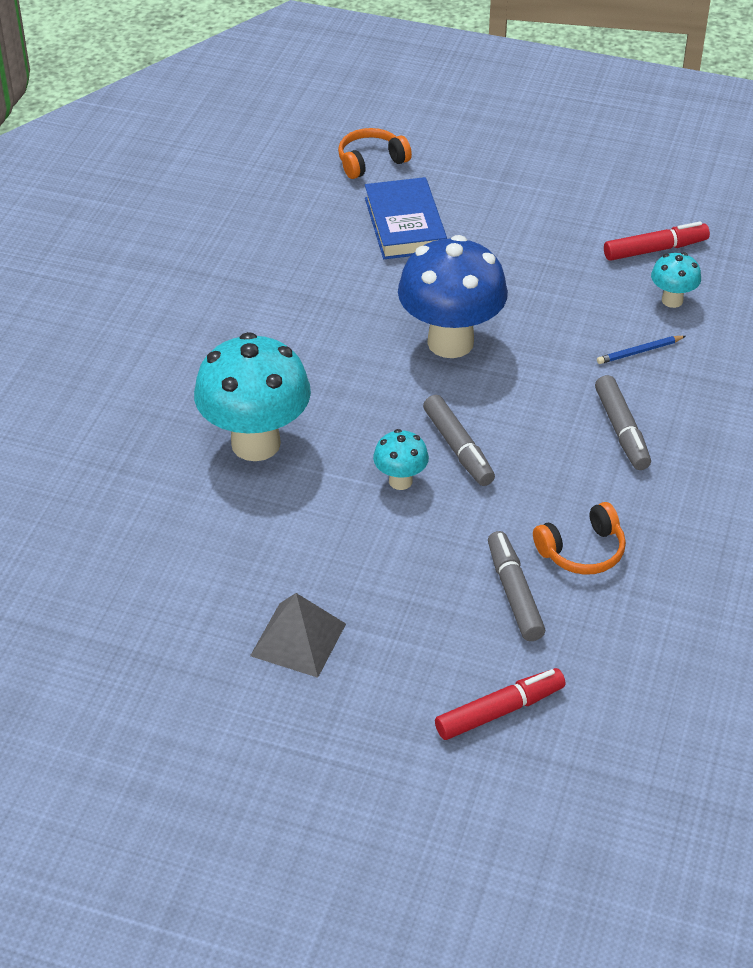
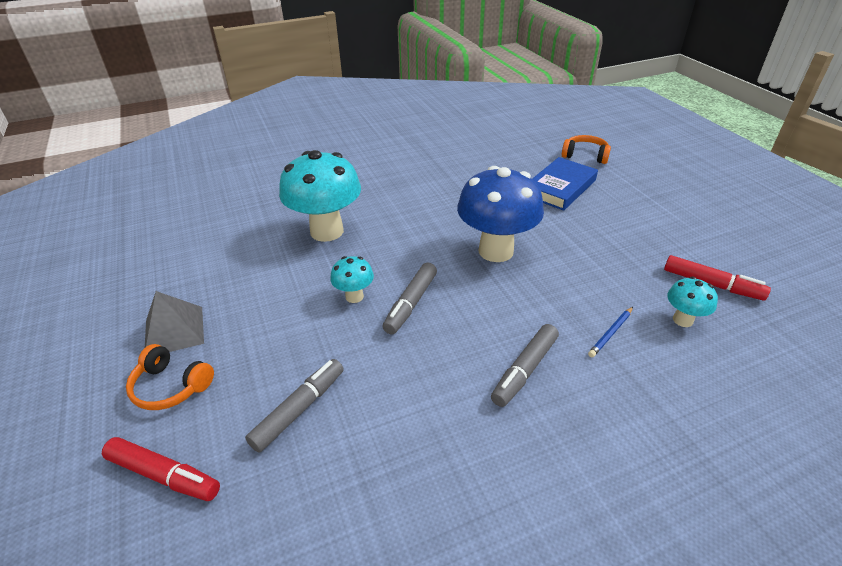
camera: 50 degrees right, 5 degrees down
orange headphones [533,502,626,575] -> orange headphones moved to [126,344,214,410]
blue pencil [597,336,686,364] -> blue pencil turned 75 degrees counterclockwise [588,307,633,357]

